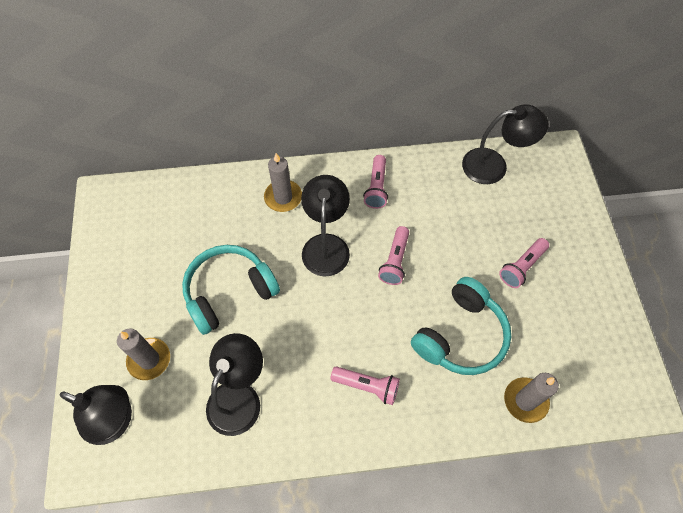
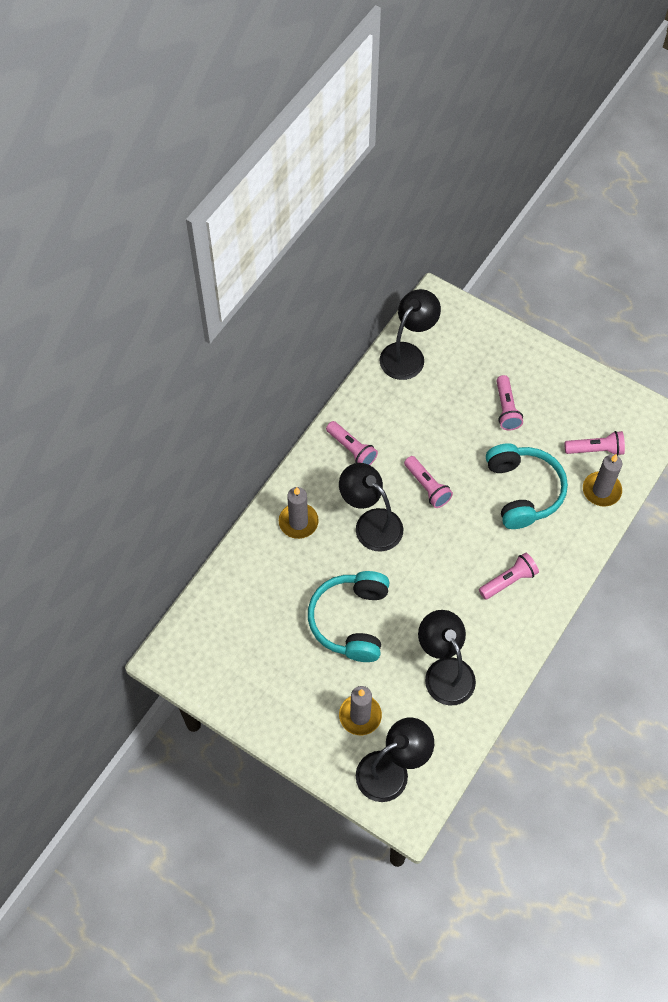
camera: 50 degrees left, 0 degrees up
none -> pink flashlight [564,431,625,456]

